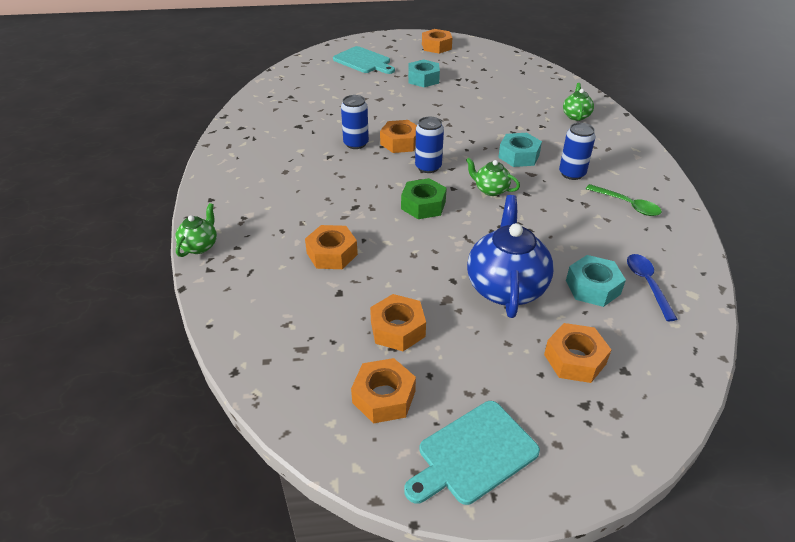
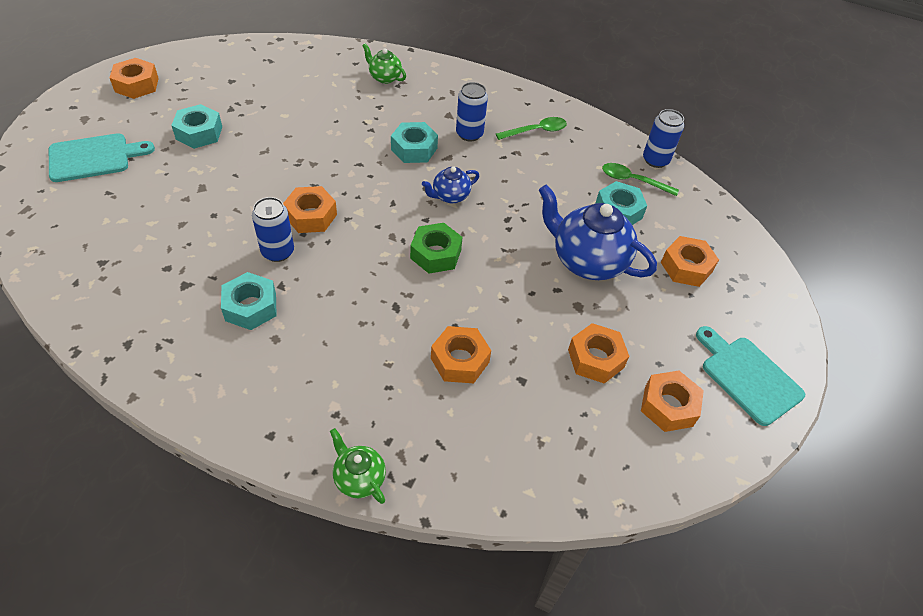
camera: 65 degrees left, 10 degrees up
turquoise cutting board [404,401,540,505] -> turquoise cutting board turned 150 degrees clockwise [696,326,805,426]
blue can [415,117,444,173] -> blue can moved to [643,109,684,168]
green teapot [466,158,520,196] -> blue teapot [422,166,479,203]
blue spoon [627,254,678,321] -> green spoon [602,163,679,196]
none -> turquoise nut [221,272,277,330]

